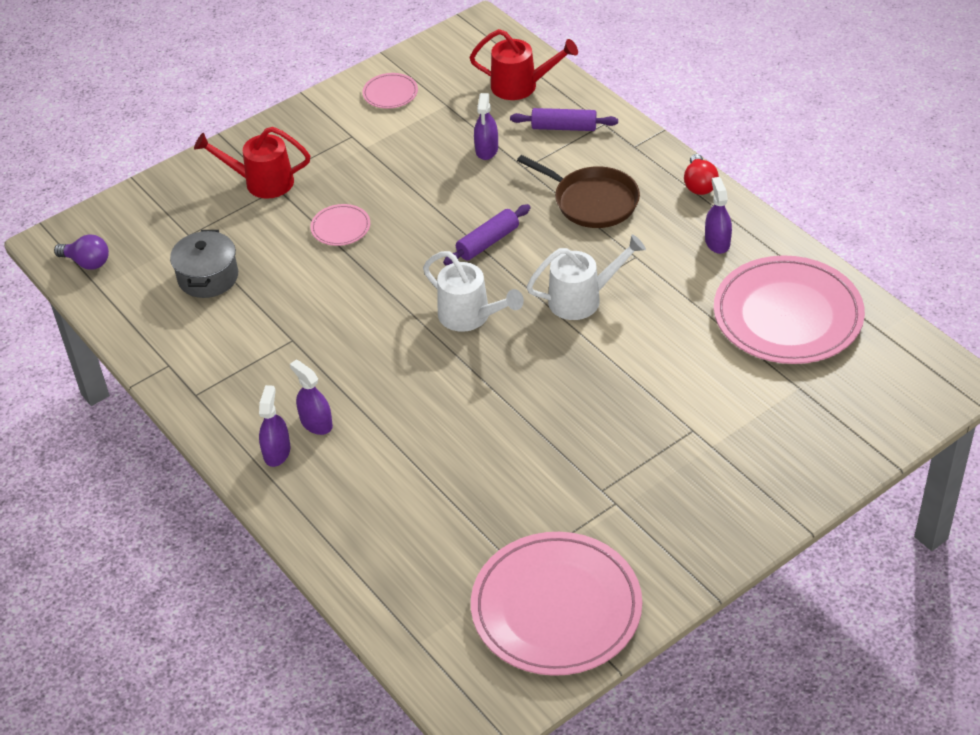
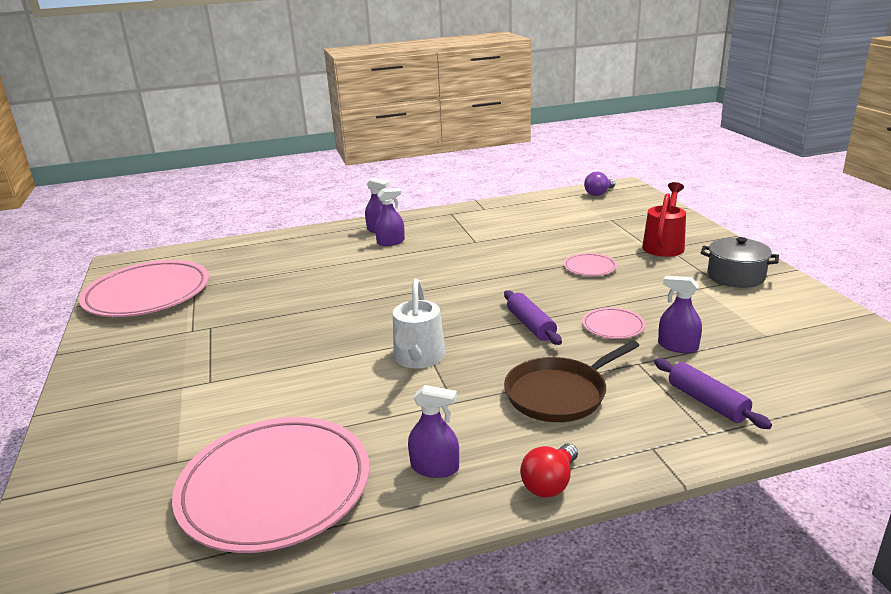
camera: 110 degrees right, 20 degrees down
grey pot [170,230,238,298] -> grey pot moved to [701,237,779,288]
pink plate [362,73,418,109] -> pink plate moved to [582,307,645,339]
white watering can [423,251,524,332] -> none
red watering can [469,29,578,100] -> none
purple rolling pin [510,108,618,131] -> purple rolling pin turned 60 degrees counterclockwise [654,358,772,429]
red light bulb [684,154,719,195] -> red light bulb turned 75 degrees counterclockwise [520,443,578,498]

